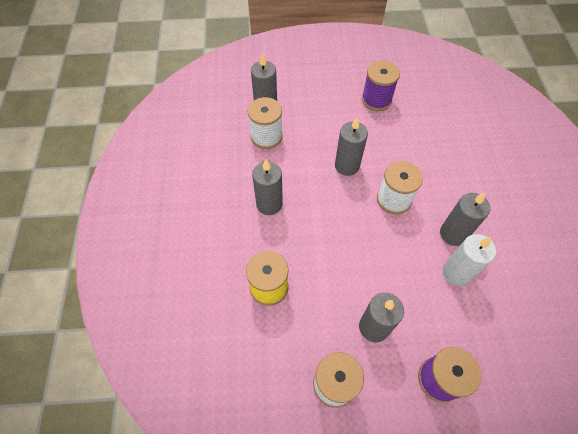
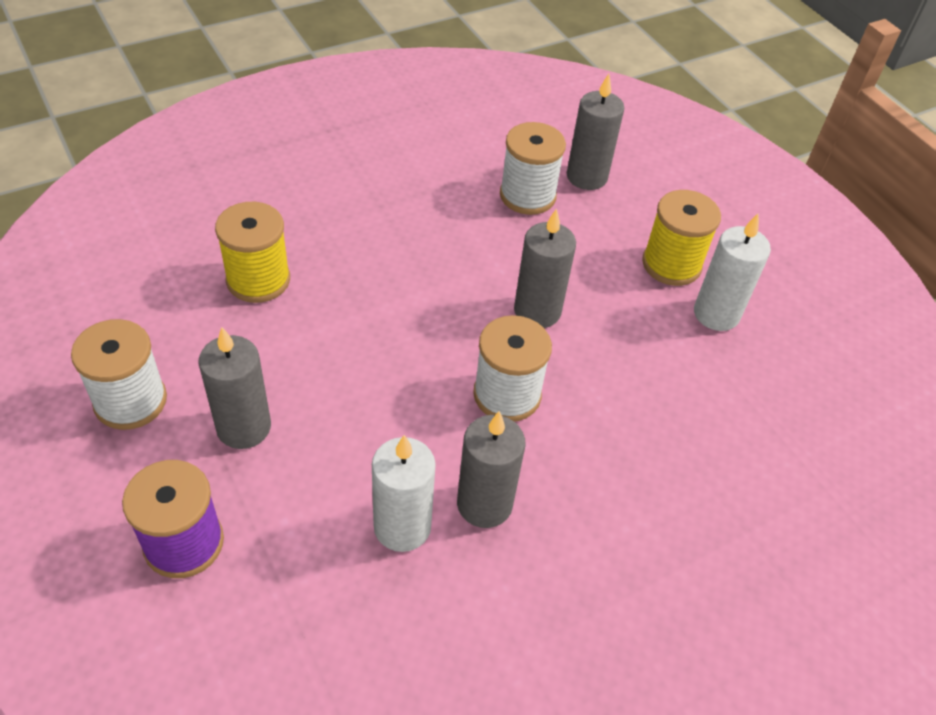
camera: 60 degrees right, 10 degrees down
grey candle [252,160,283,215] -> none
purple spool [362,61,400,111] -> white candle [694,214,771,331]
none -> yellow spool [642,190,721,286]

